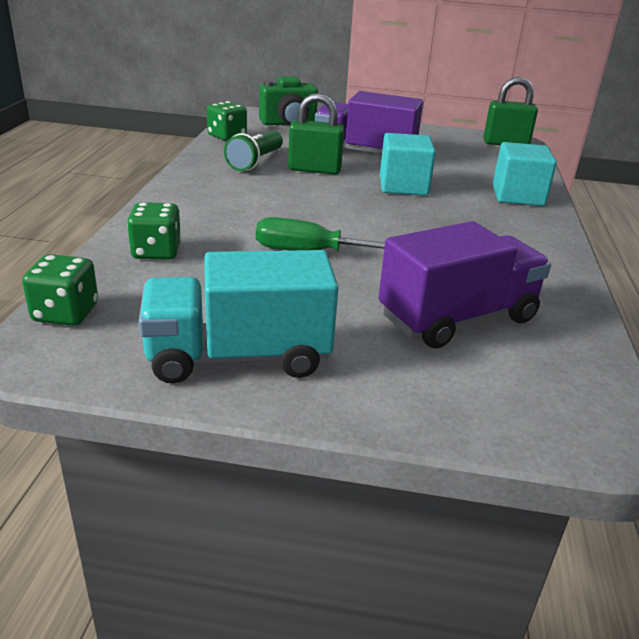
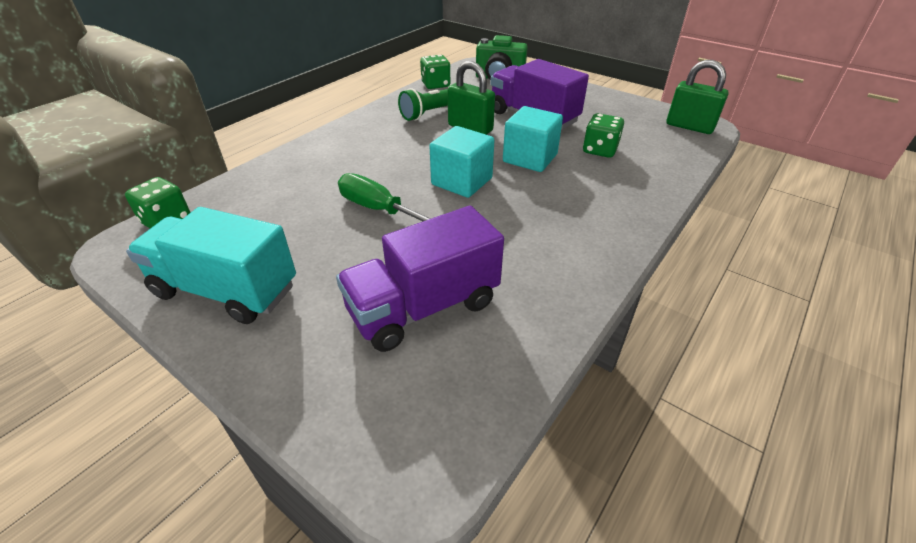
camera: 30 degrees right, 10 degrees up
green dice [127,202,181,260] -> green dice moved to [583,113,624,158]
purple truck [378,221,551,348] -> purple truck turned 150 degrees clockwise [336,206,504,352]
turquoise cube [493,142,557,206] -> turquoise cube moved to [430,126,494,198]

